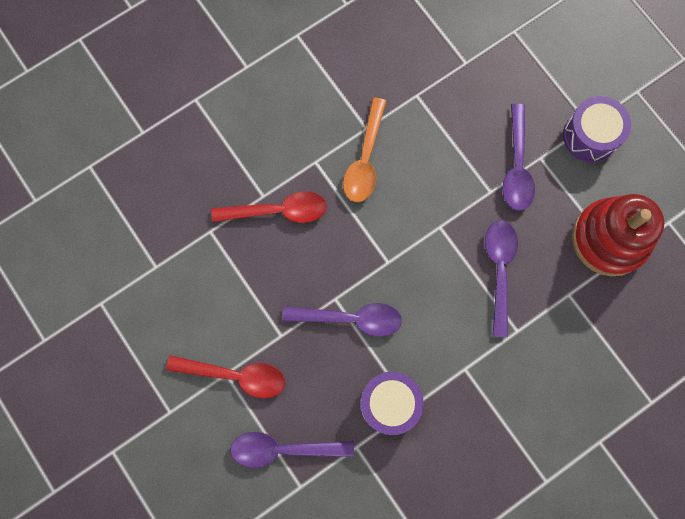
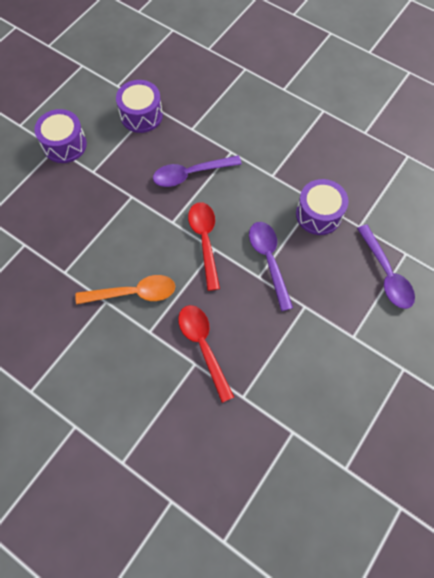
camera: 110 degrees left, 10 degrees down
red spoon [166,355,285,398] -> red spoon moved to [188,202,220,291]
purple spoon [502,104,535,211] -> none
red stacking toy [572,194,664,277] -> purple drum [116,80,163,133]

